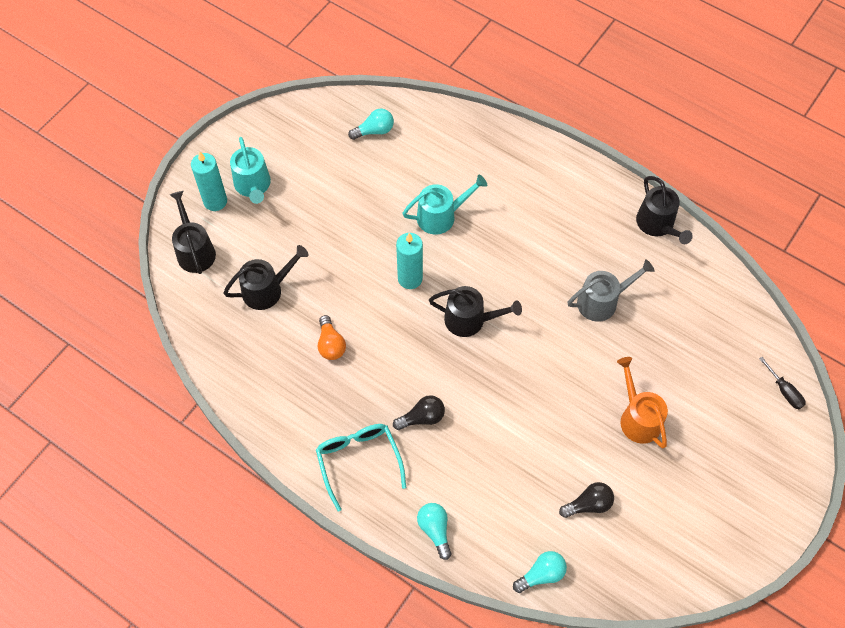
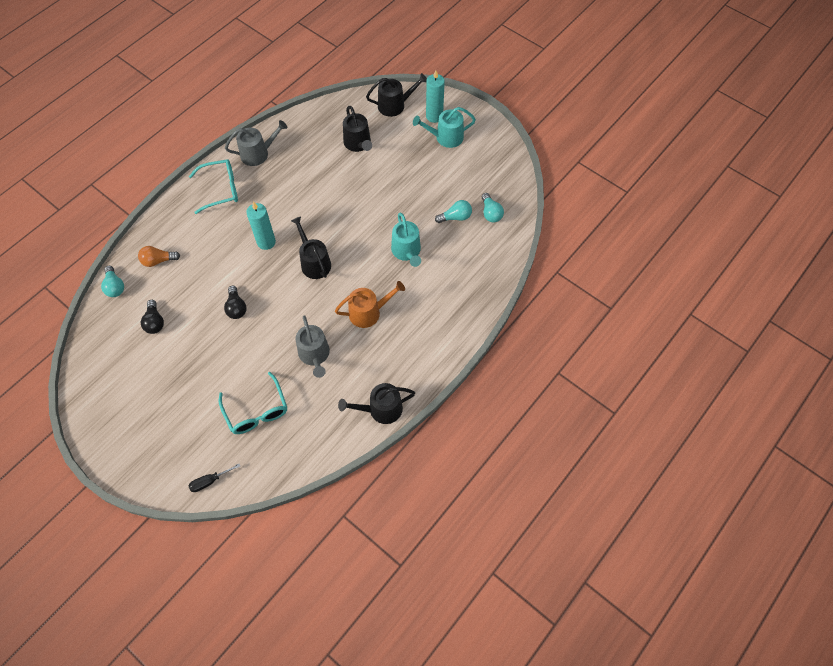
camera: 95 degrees right, 0 degrees up
orange light bulb [318,315,346,360] -> orange light bulb moved to [138,246,180,267]
black light bulb [393,395,445,430] -> black light bulb moved to [224,286,247,319]
turquoise candle [396,233,423,289] -> turquoise candle moved to [246,202,276,250]
turquoise light bulb [417,503,452,560] -> turquoise light bulb moved to [435,200,472,223]
black watering can [429,286,522,337] -> black watering can turned 135 degrees clockwise [291,216,331,279]
orange watering can [617,357,668,448] -> orange watering can moved to [335,281,405,328]
none -> turquoise glasses [219,372,287,434]
none -> grey watering can [225,120,287,166]

